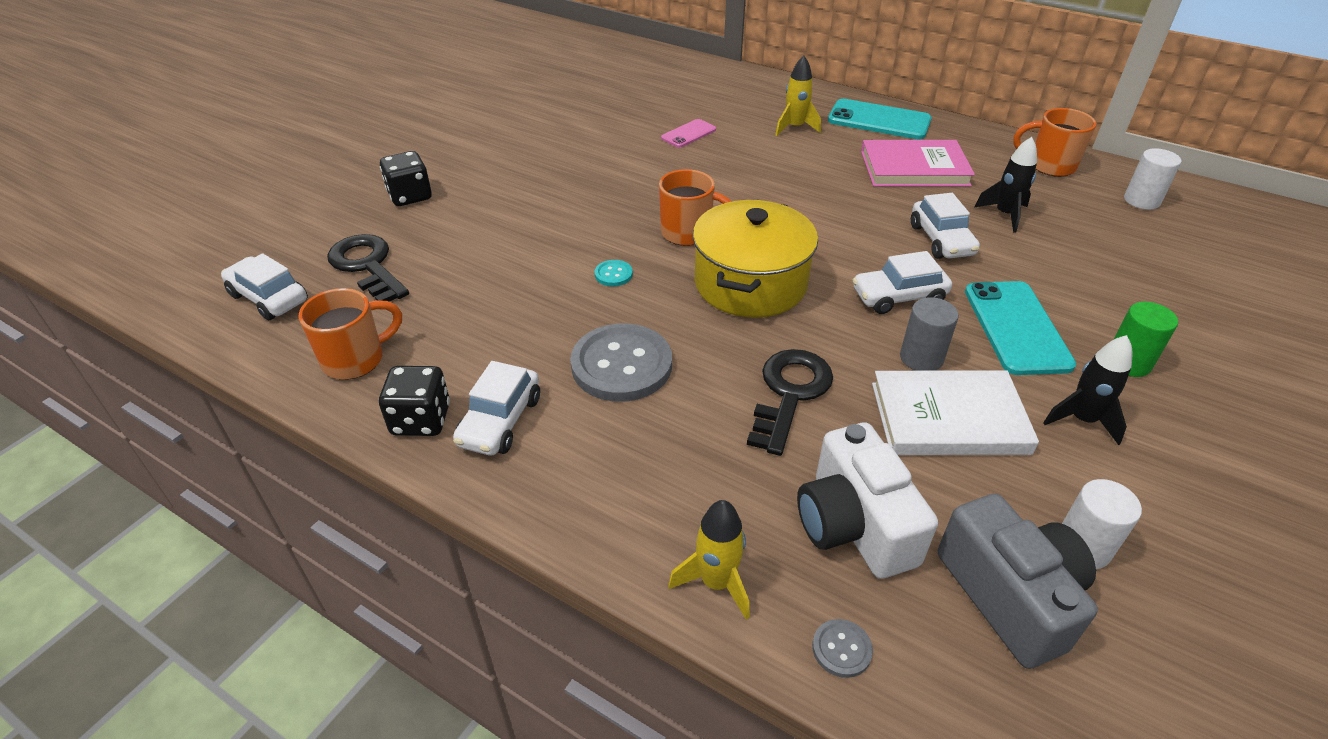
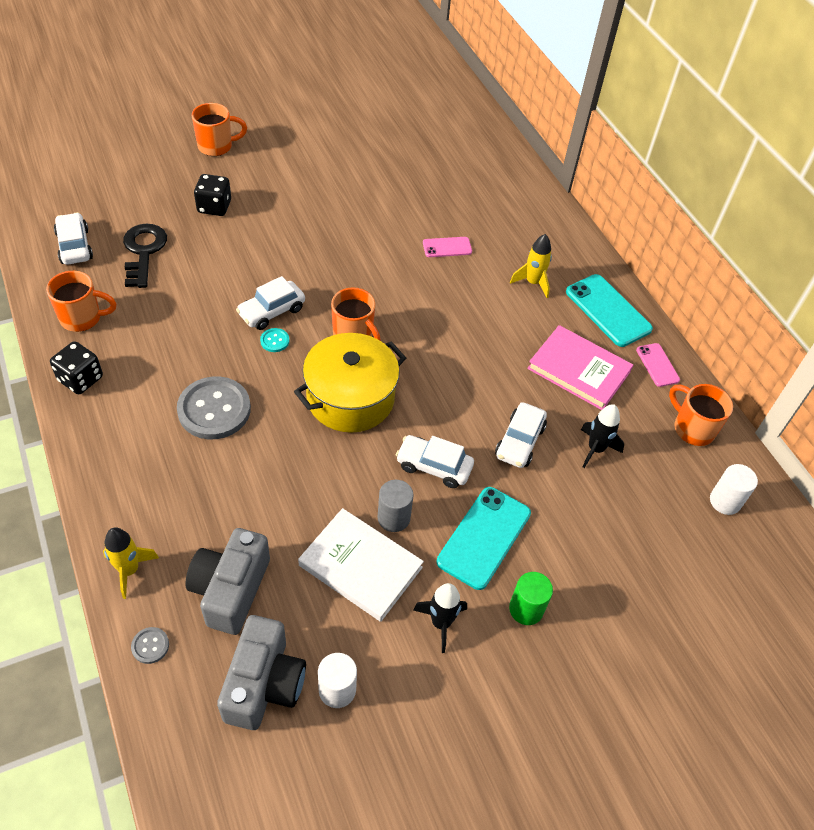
camera: 30 degrees right, 10 degrees up
white car [453,361,540,455] -> white car moved to [236,276,305,330]
black key [747,349,833,456] -> none
white camera [797,422,938,579] -> grey camera [185,528,270,635]
none -> orange mug [192,103,247,156]
none -> pink phone [636,343,680,387]

